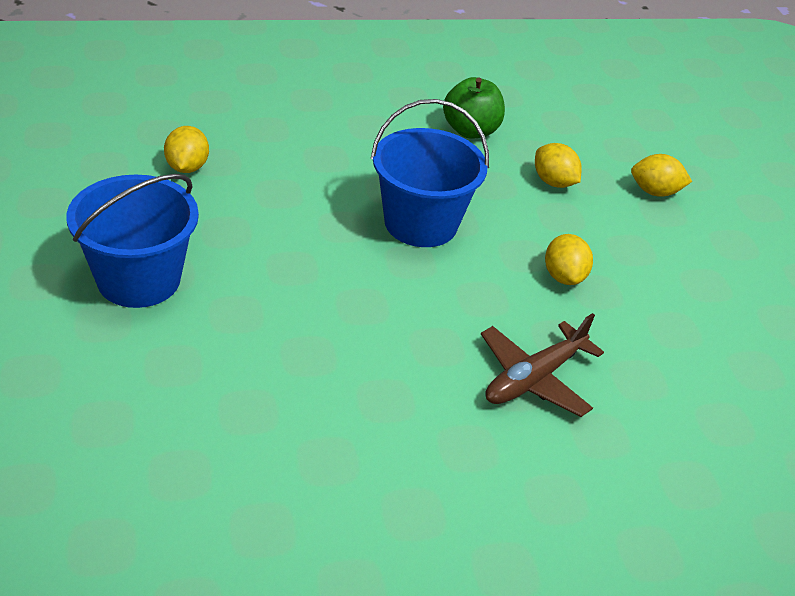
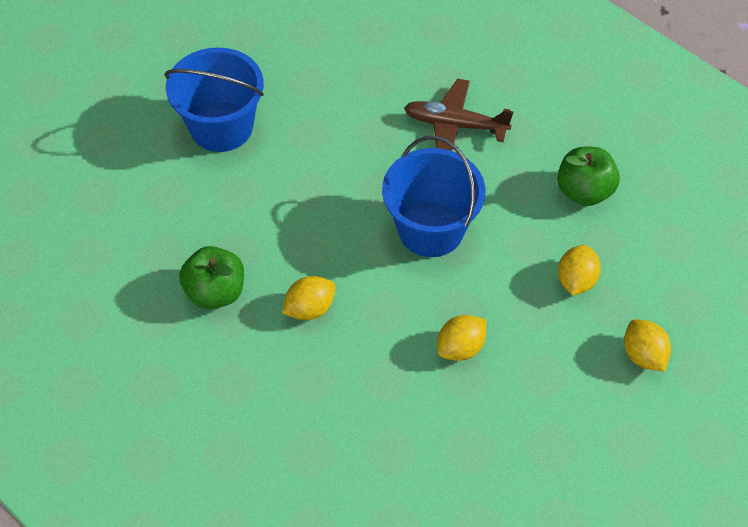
camera: 60 degrees right, 15 degrees up
yellow lemon [164,126,209,173] -> yellow lemon moved to [282,276,335,320]
brown plane [481,313,604,417] -> brown plane moved to [404,79,513,151]
none -> green apple [179,246,244,309]

